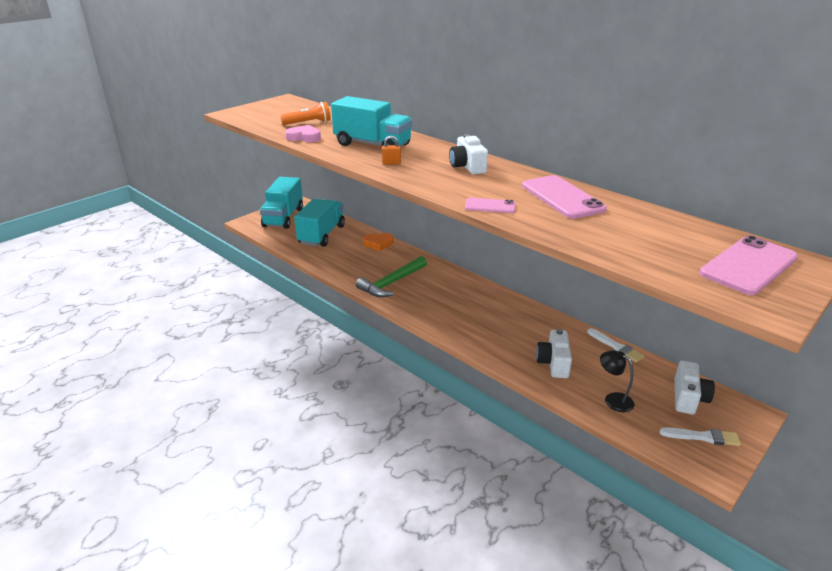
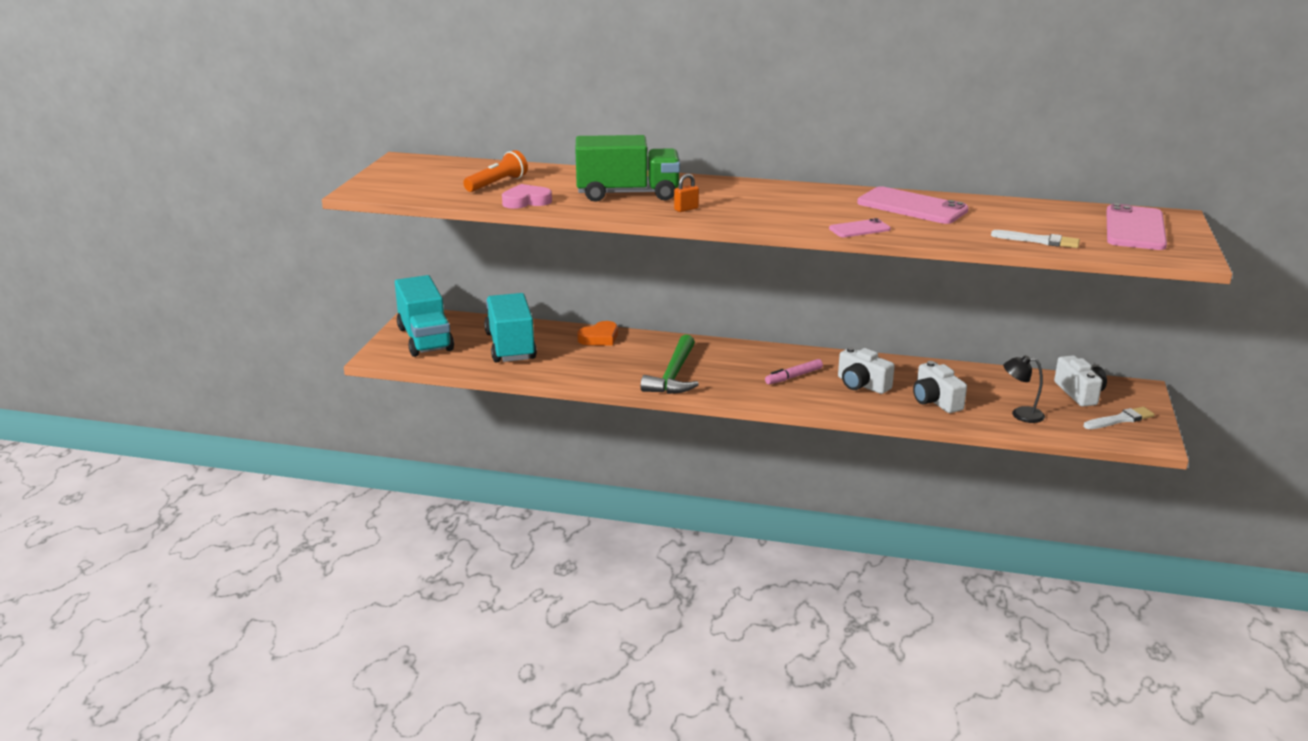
camera: 30 degrees left, 5 degrees down
turquoise truck [331,96,412,146] -> green truck [575,135,680,202]
white camera [449,134,488,175] -> white camera moved to [838,347,895,394]
white brush [587,328,644,362] -> white brush moved to [991,230,1080,248]
none -> pink marker [765,359,823,384]

